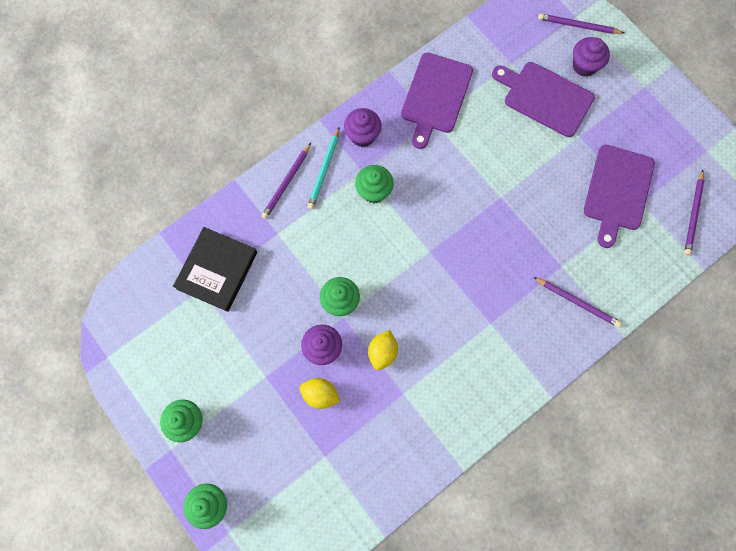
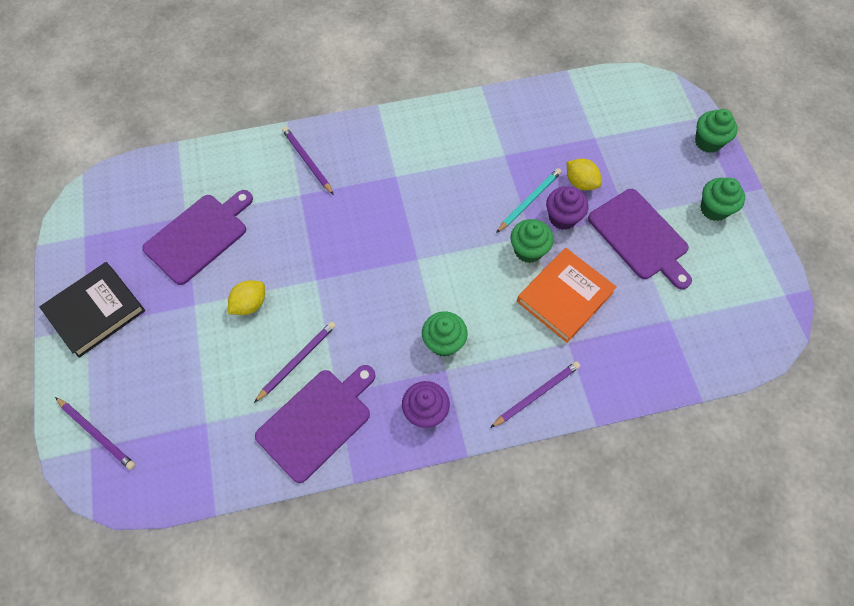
camera: 155 degrees left, 10 degrees down
black book [173,227,257,312] -> black book moved to [40,262,145,358]
turquoise pencil [308,127,340,209] -> turquoise pencil moved to [496,168,561,233]
yellow lemon [368,330,398,370] -> yellow lemon moved to [228,280,265,315]
purple cutting board [492,62,595,137] -> purple cutting board moved to [588,189,692,289]
purple cupcake [573,37,610,77] -> none
purple pencil [684,170,704,255] -> purple pencil moved to [254,321,336,403]
none -> orange book [517,248,617,343]

